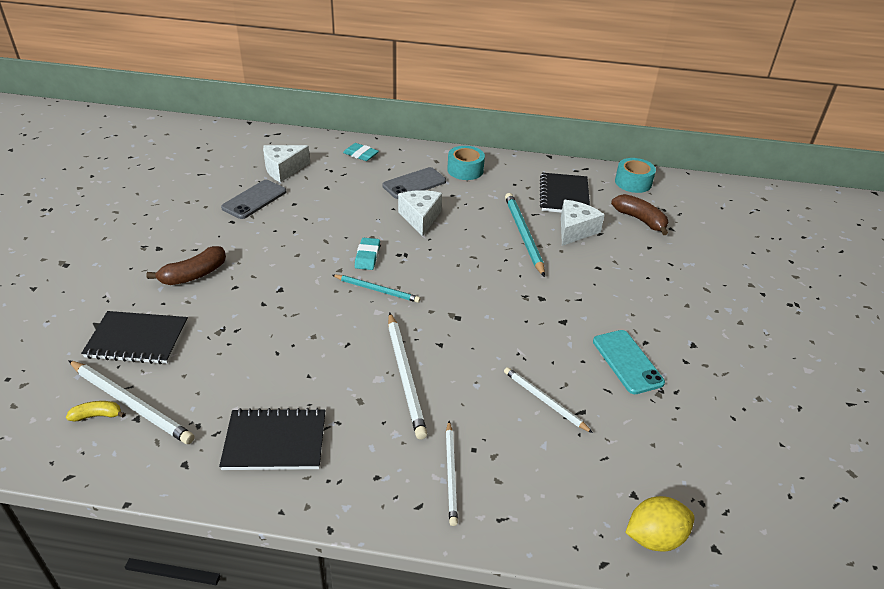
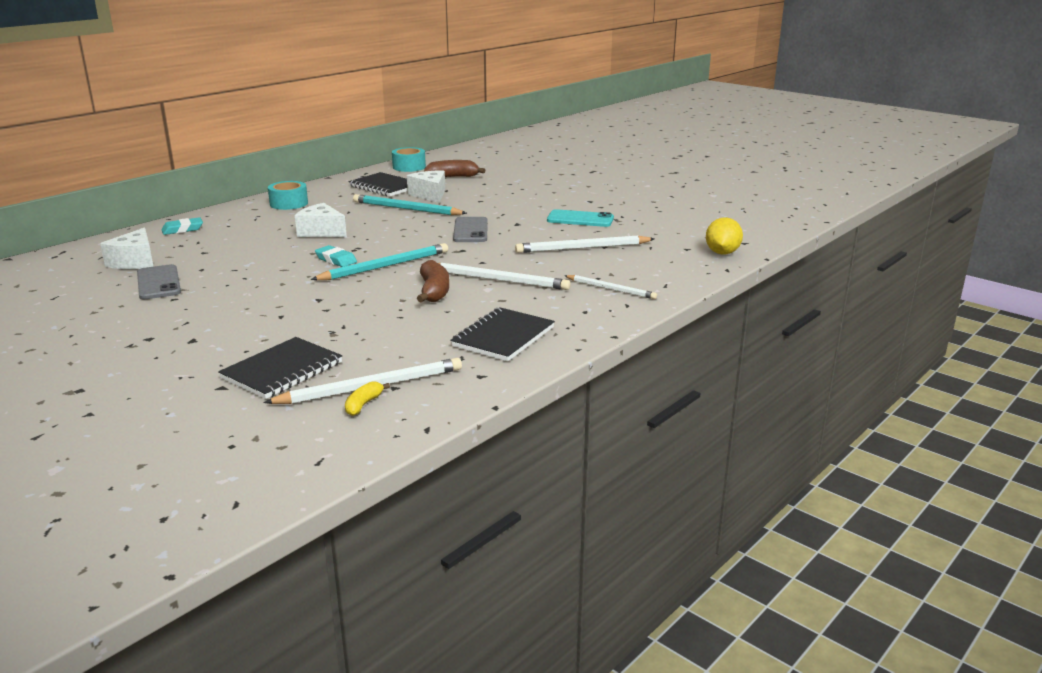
camera: 55 degrees left, 15 degrees down
brown banana [146,246,226,285] -> brown banana moved to [417,260,449,303]
turquoise pencil [332,275,421,303] -> turquoise pencil [311,243,448,280], size x1.57
grey phone [382,167,446,199] -> grey phone moved to [453,217,488,242]
white pencil [504,367,593,433] -> white pencil [515,236,654,253], size x1.57

